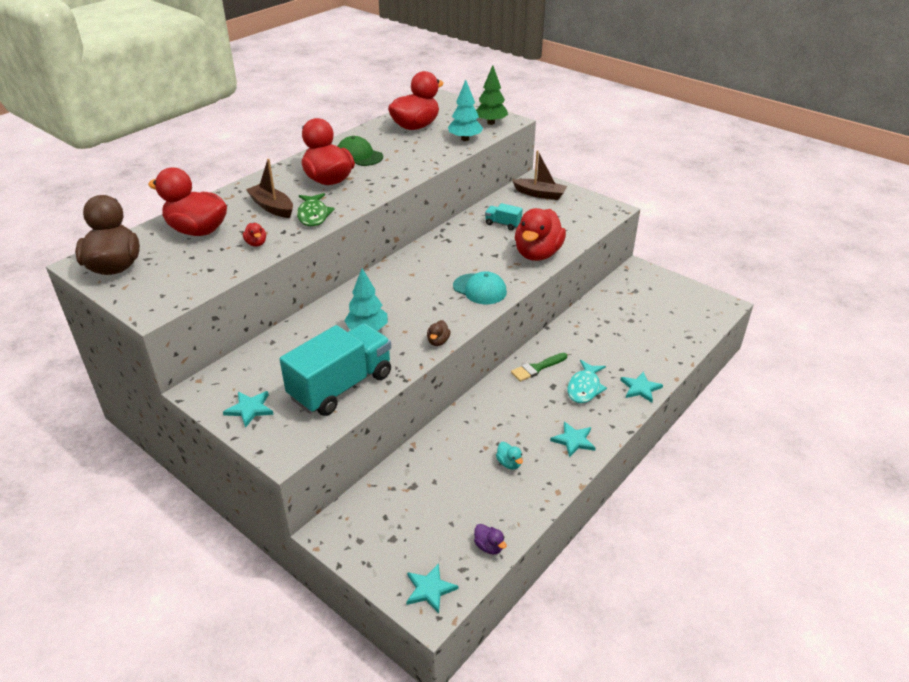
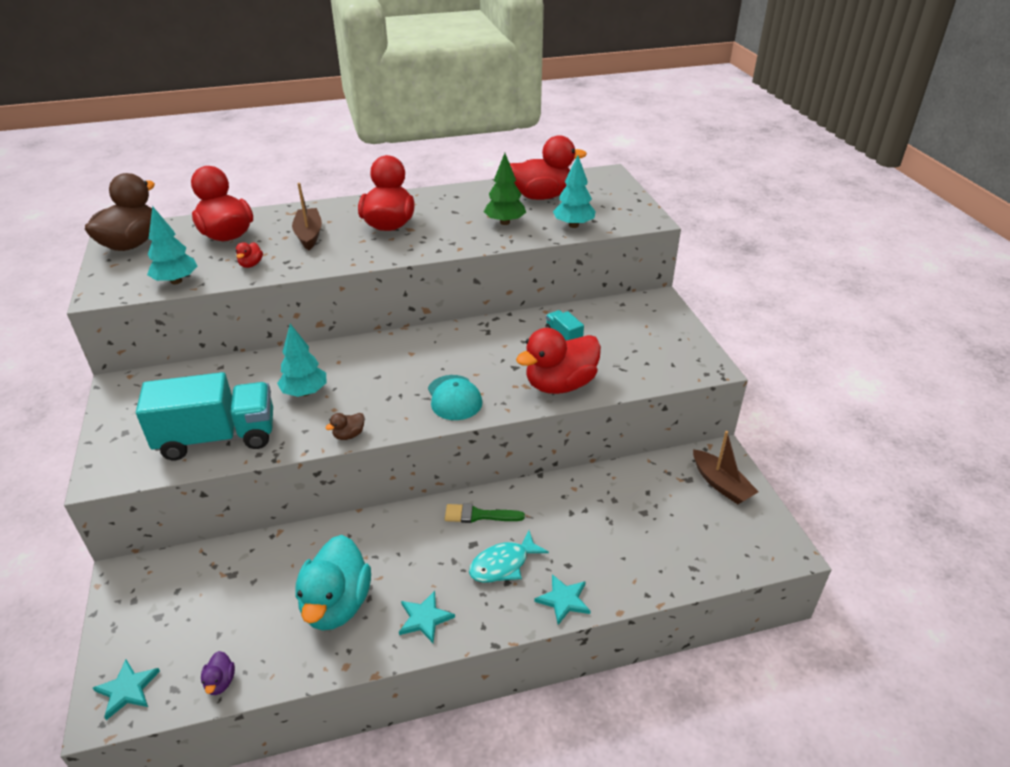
camera: 35 degrees right, 0 degrees up
turquoise star [223,391,274,428] -> none
green fish [297,193,335,226] -> none
green cap [337,136,383,166] -> none
green tree [476,65,508,125] -> green tree moved to [484,153,526,225]
turquoise duck [496,442,523,470] -> turquoise duck [295,535,371,631], size x2.46
brown boat [512,150,567,200] -> brown boat moved to [693,431,759,504]
none -> turquoise tree [147,206,197,284]

